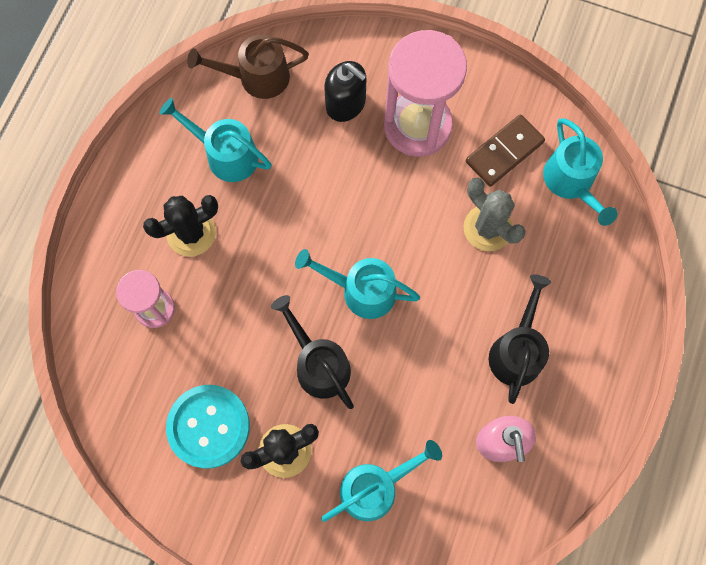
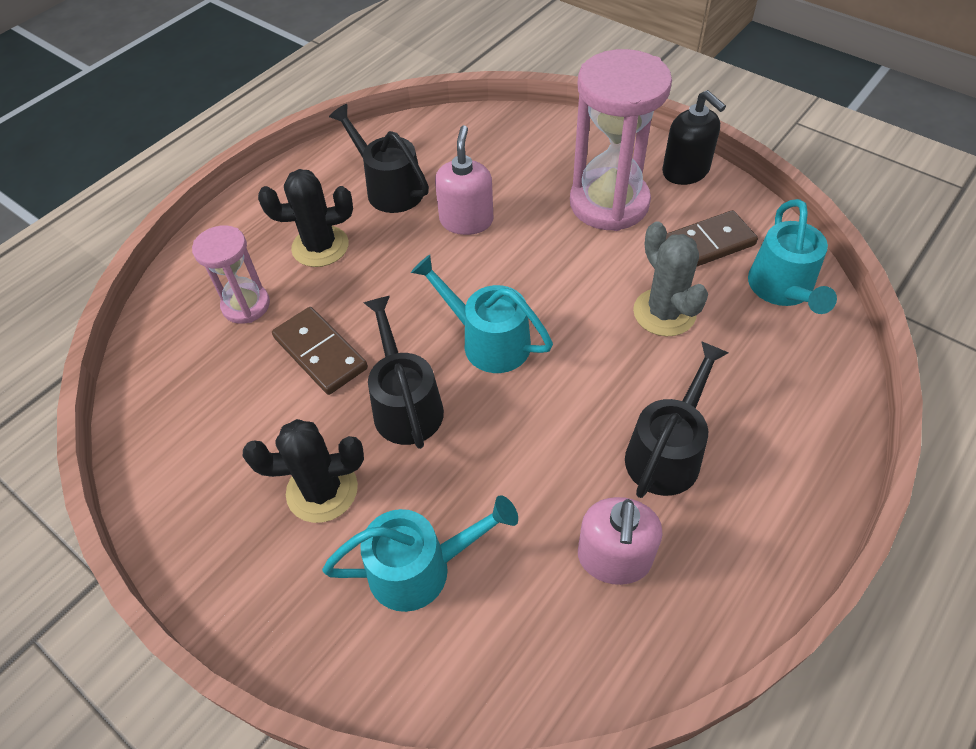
camera: 20 degrees right, 20 degrees down
turquoise watering can [159,98,272,182] -> black watering can [329,104,429,213]
turquoise button [166,385,250,469] -> none
brown watering can [187,34,309,99] -> none
black soap dispenser [324,61,367,122] -> black soap dispenser moved to [662,90,726,185]
none -> brown domino [272,307,368,395]
none -> pink soap dispenser [435,125,494,235]

